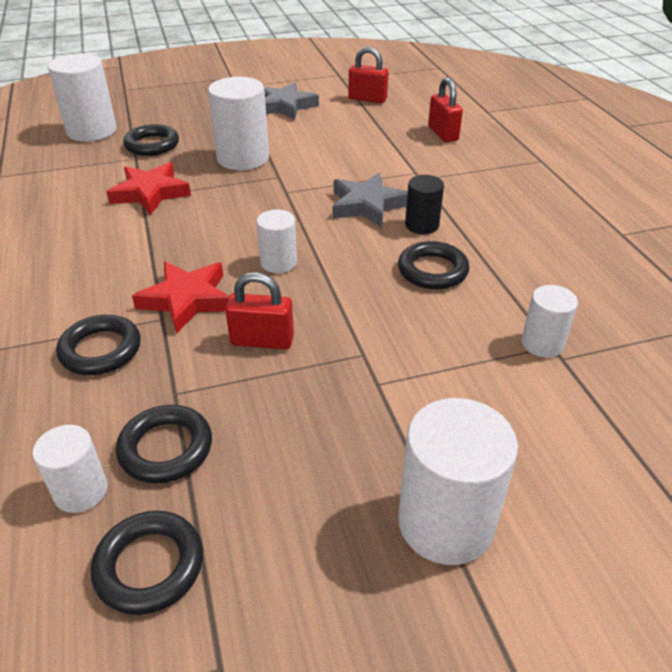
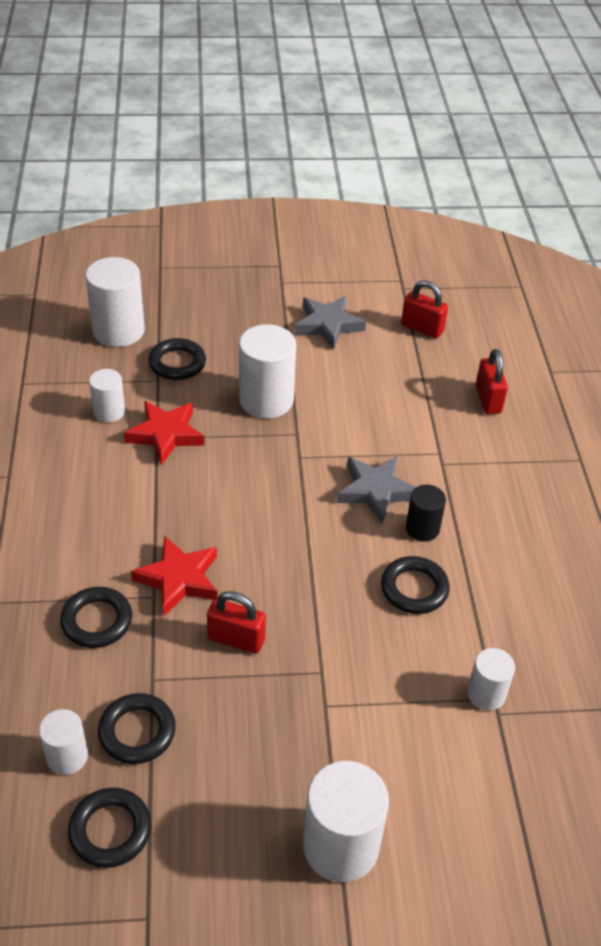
camera: 10 degrees right, 5 degrees up
white cylinder [257,209,297,273] -> white cylinder moved to [89,369,125,422]

